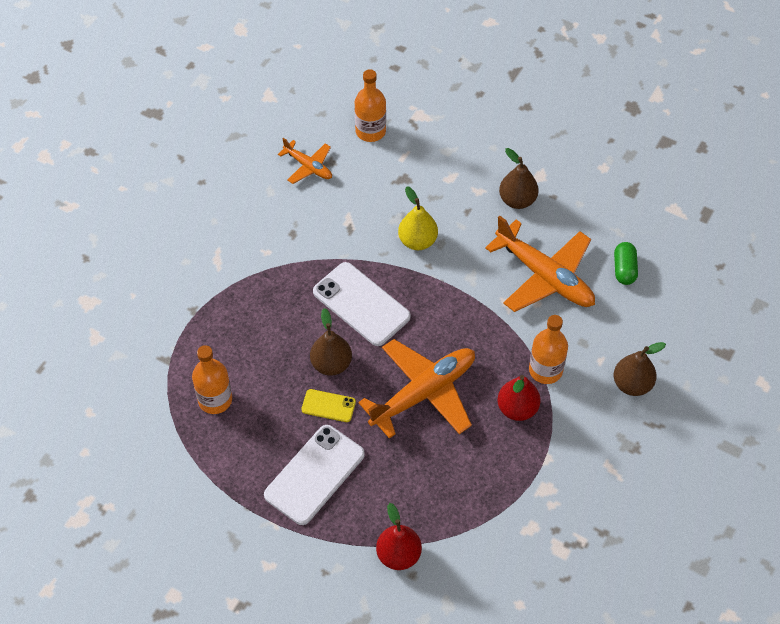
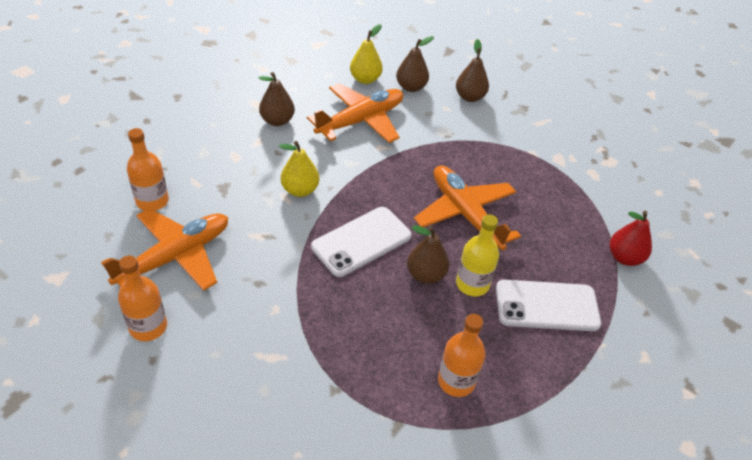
camera: 85 degrees left, 10 degrees down
white phone [264,425,365,525] -> white phone turned 45 degrees counterclockwise [496,279,601,331]
orange plane [278,138,332,184] -> orange plane [101,208,228,291], size x1.91
yellow phone [301,389,356,422] -> yellow bottle [456,214,499,296]
red pear [497,375,541,421] -> none
orange bottle [529,315,568,384] -> orange bottle moved to [118,255,167,341]
green capsule [614,242,638,285] -> yellow pear [350,24,383,84]
none -> brown pear [396,36,434,92]

